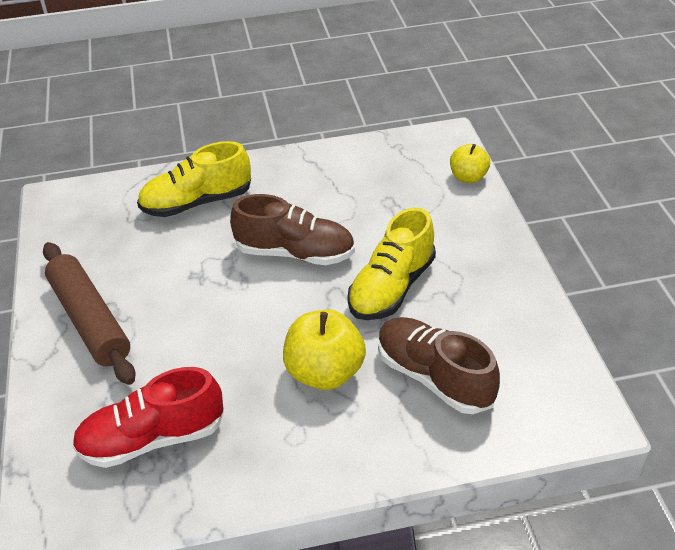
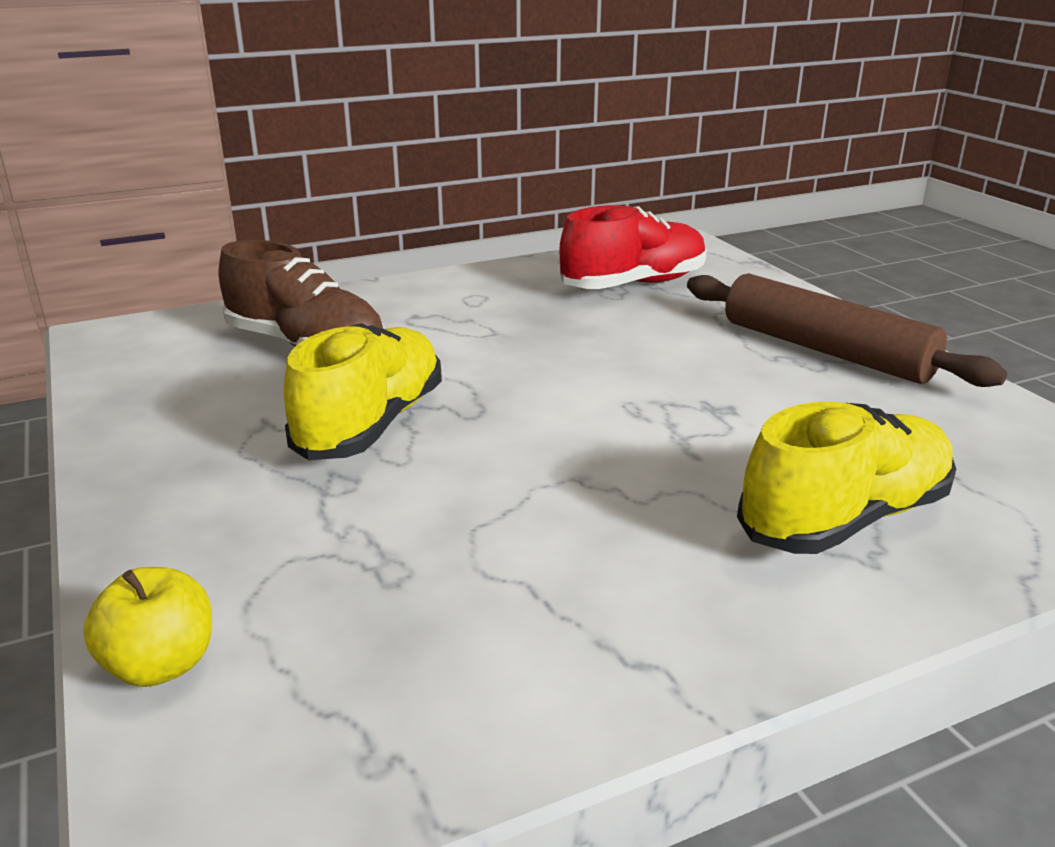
camera: 165 degrees right, 15 degrees down
brown shoe [230,194,355,265] -> none
yellow apple [283,309,366,390] -> none

